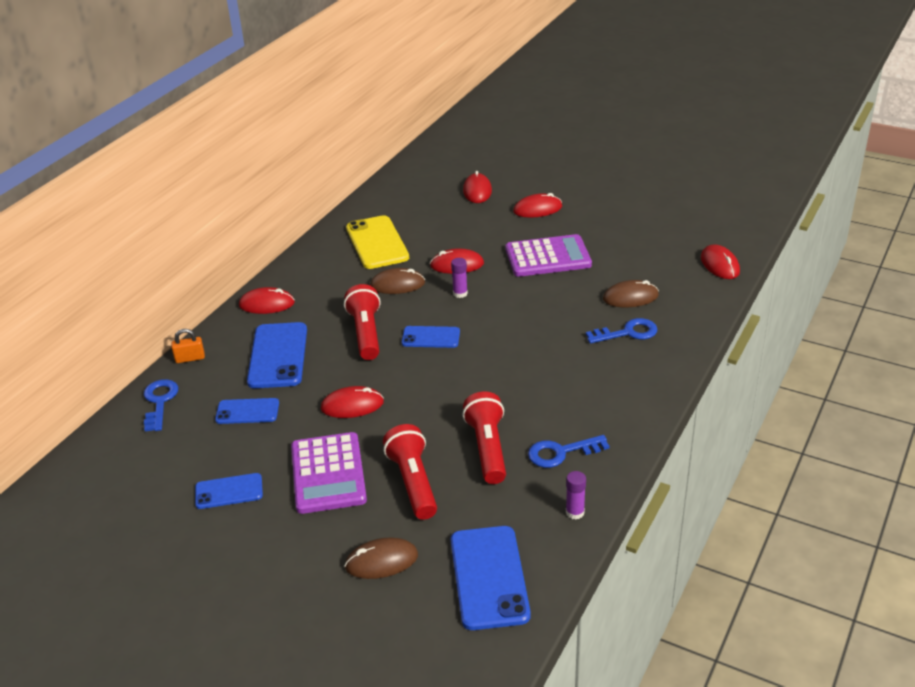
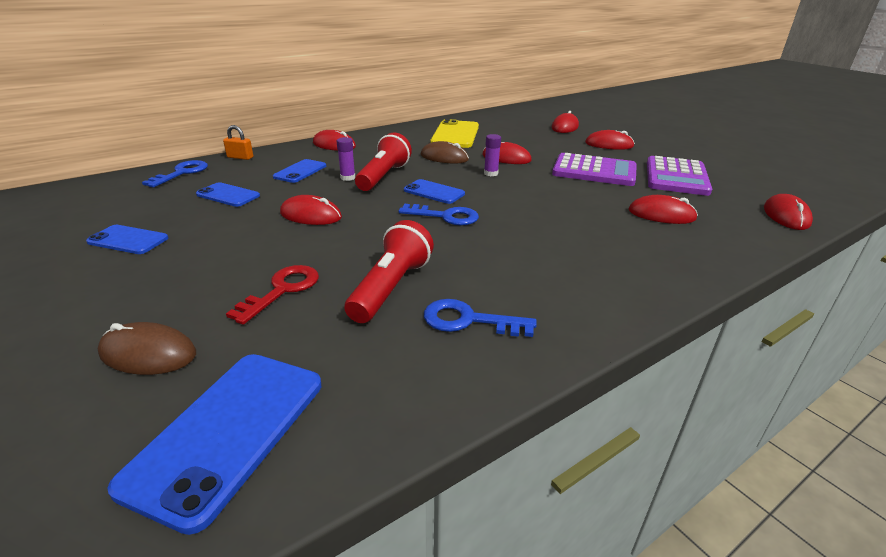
camera: 25 degrees right, 5 degrees down
blue phone [247,322,307,388] -> blue phone [273,159,326,183], size x0.59
purple calculator [291,432,367,514] -> purple calculator moved to [647,156,712,196]
red flashlight [383,424,437,520] -> red key [226,265,319,325]
purple glue stick [566,471,586,520] -> purple glue stick moved to [337,137,355,181]
blue key [586,318,658,343] -> blue key moved to [399,204,479,225]
brown mouse [603,280,659,307] -> red mouse [628,195,698,224]

